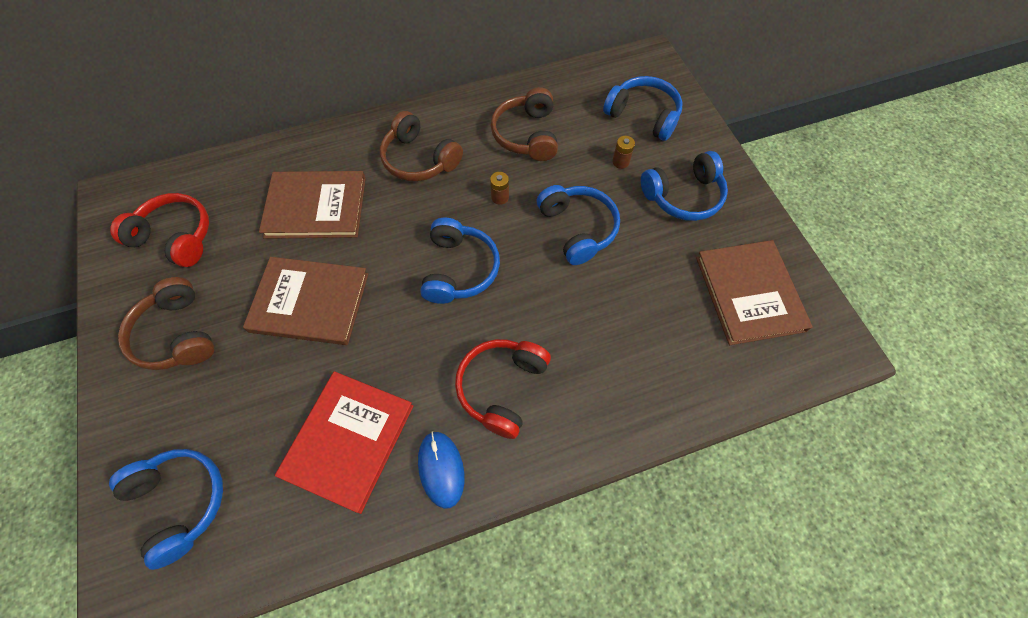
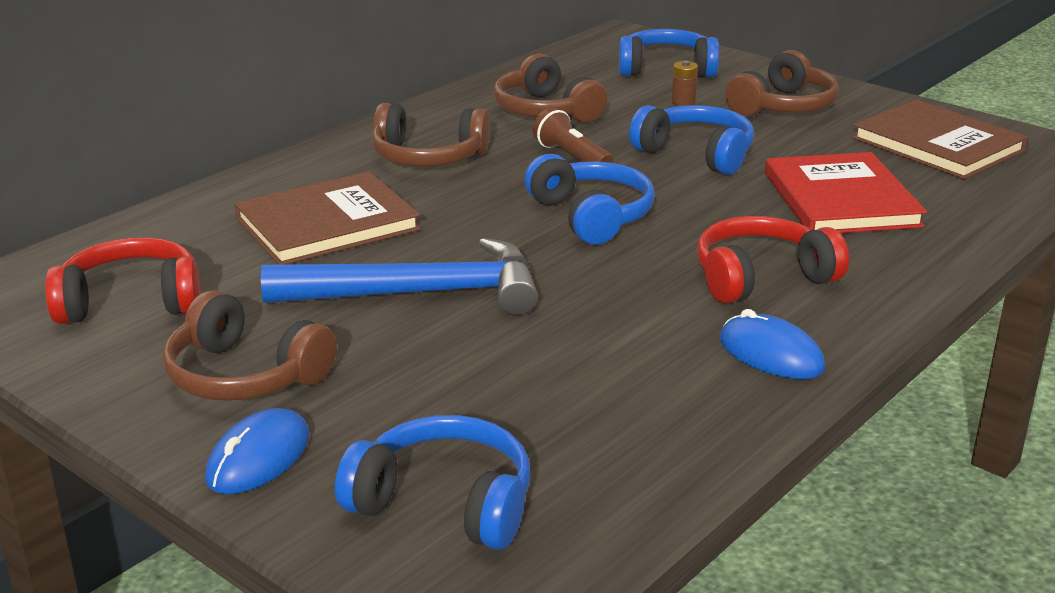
camera: 30 degrees left, 35 degrees down
brown book [243,257,368,345] -> blue hammer [261,238,538,315]
red book [275,371,413,514] -> red book moved to [765,152,927,233]
red headphones [455,339,551,439] -> red headphones turned 75 degrees clockwise [697,216,849,304]
brown battery [490,172,509,205] -> brown flashlight [533,107,613,163]
blue headphones [641,151,728,221] -> brown headphones [726,50,839,116]
none -> blue mouse [205,408,310,494]

